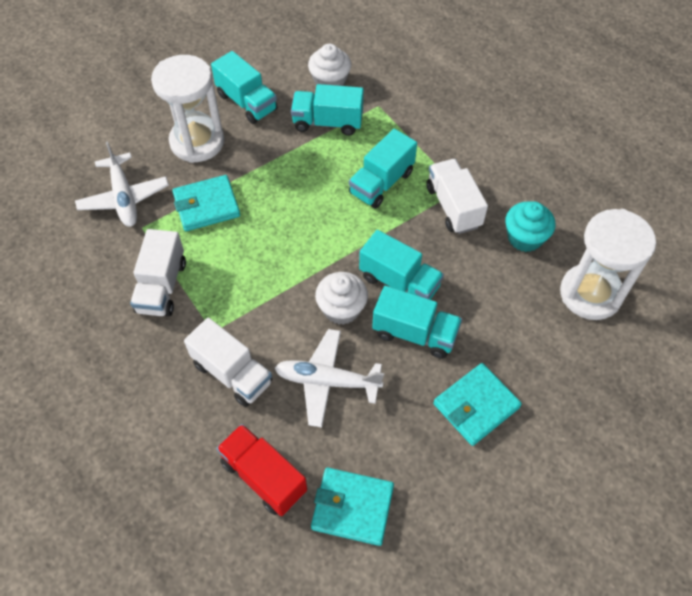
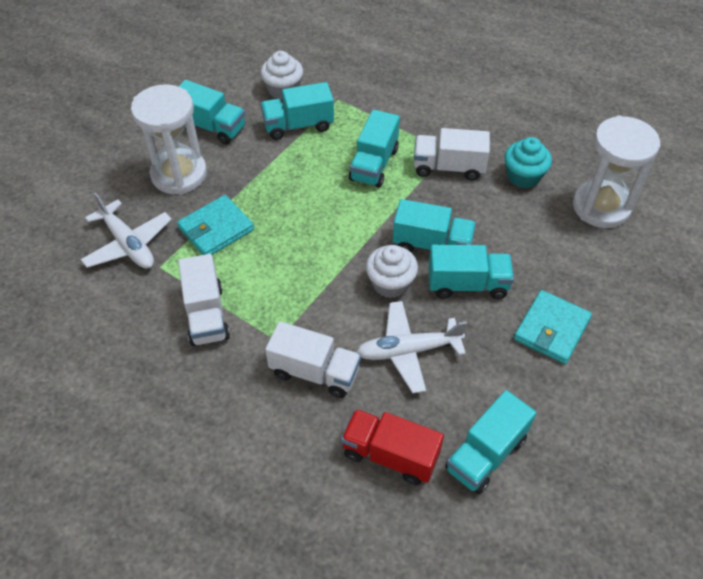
camera: 20 degrees left, 5 degrees down
turquoise wallet [311,468,394,546] -> turquoise truck [445,390,536,494]
white truck [426,159,488,234] -> white truck turned 45 degrees counterclockwise [414,128,490,181]

